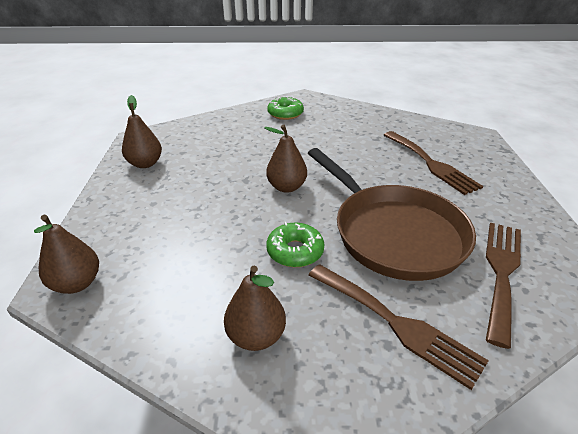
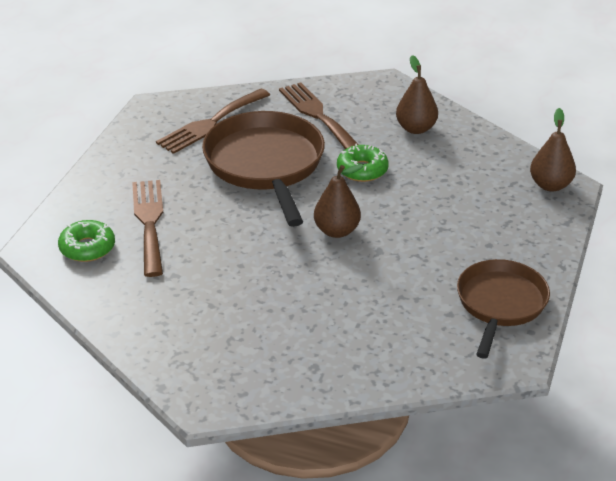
camera: 160 degrees left, 0 degrees up
brown pear [122,95,162,168] -> brown pan [457,259,550,359]
green donut [267,96,304,120] -> green donut moved to [58,220,115,262]

